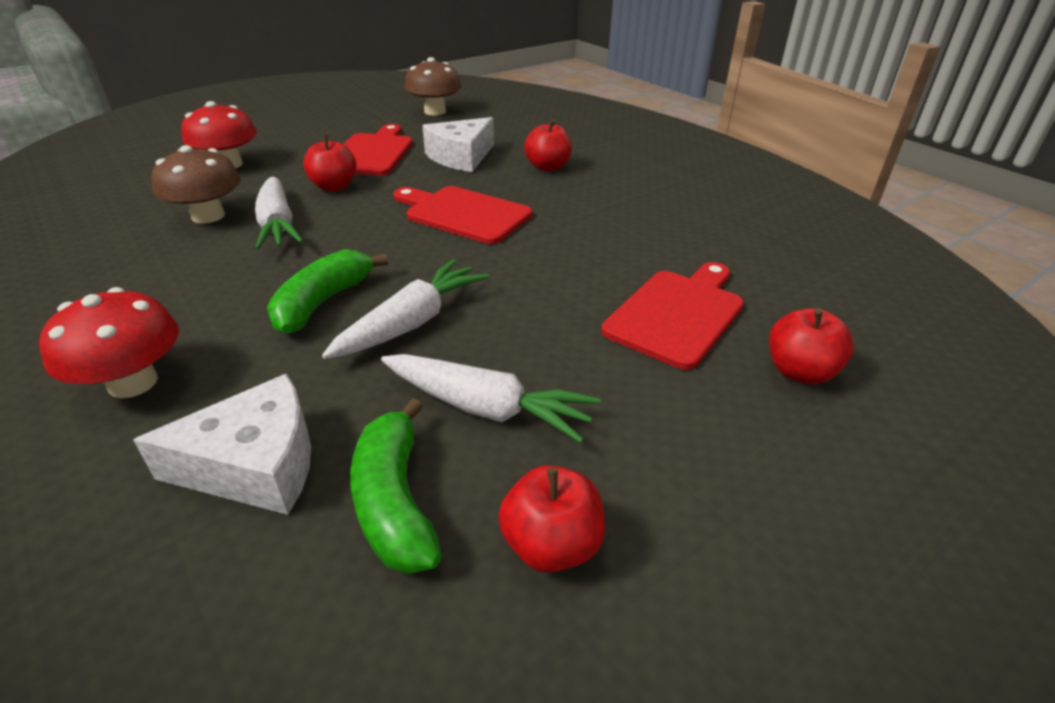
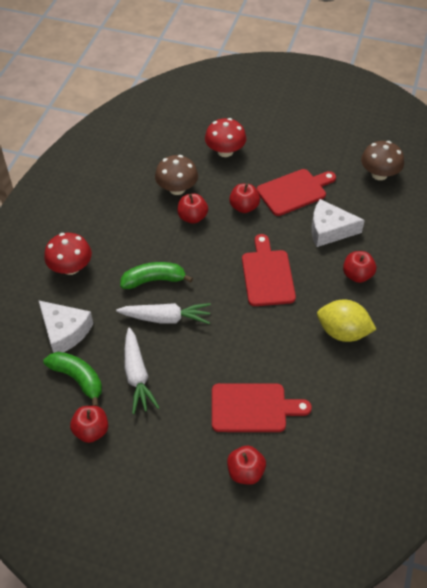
camera: 55 degrees right, 15 degrees up
white carrot [255,177,303,250] -> red apple [177,193,208,224]
green banana [350,398,442,574] -> green banana turned 90 degrees clockwise [43,352,102,406]
none -> yellow lemon [317,299,377,342]

